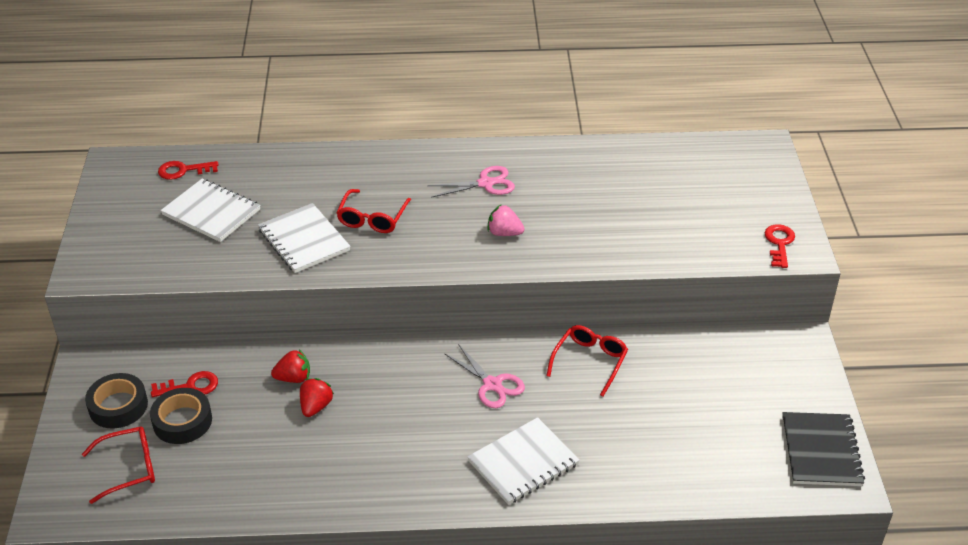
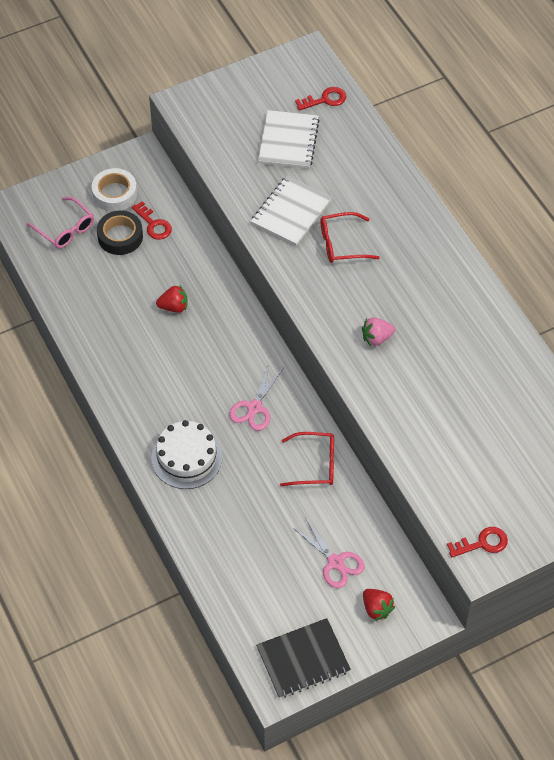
camera: 65 degrees right, 15 degrees up
red glasses [82,427,155,504] -> pink glasses [27,197,94,249]
black tape [85,373,148,428] -> white tape [92,168,137,212]
red key [158,161,219,180] -> red key turned 105 degrees clockwise [295,87,346,111]
red strawberry [271,349,310,383] -> red strawberry moved to [363,589,395,621]
pink scissors [427,166,515,198] -> pink scissors moved to [293,517,365,588]
white notebook [467,417,580,505] -> white cake [151,420,222,489]
pink strawberry [488,204,525,236] -> pink strawberry turned 105 degrees counterclockwise [362,317,395,346]

